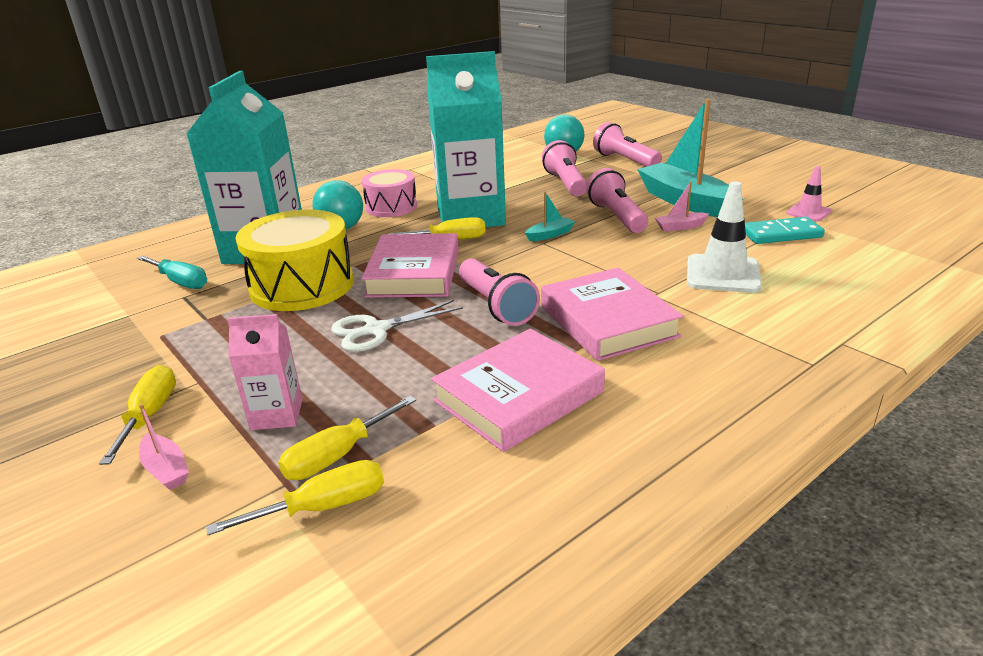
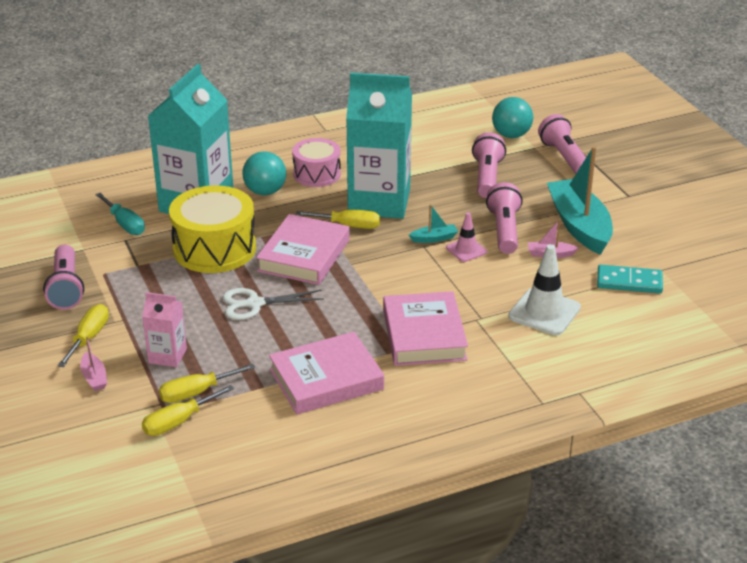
camera: 15 degrees right, 5 degrees up
yellow screwdriver [206,460,384,535] -> yellow screwdriver turned 150 degrees clockwise [142,385,234,436]
pink flashlight [459,258,540,326] -> pink flashlight moved to [43,245,84,310]
pink traffic cone [786,166,832,221] -> pink traffic cone moved to [446,212,487,262]

